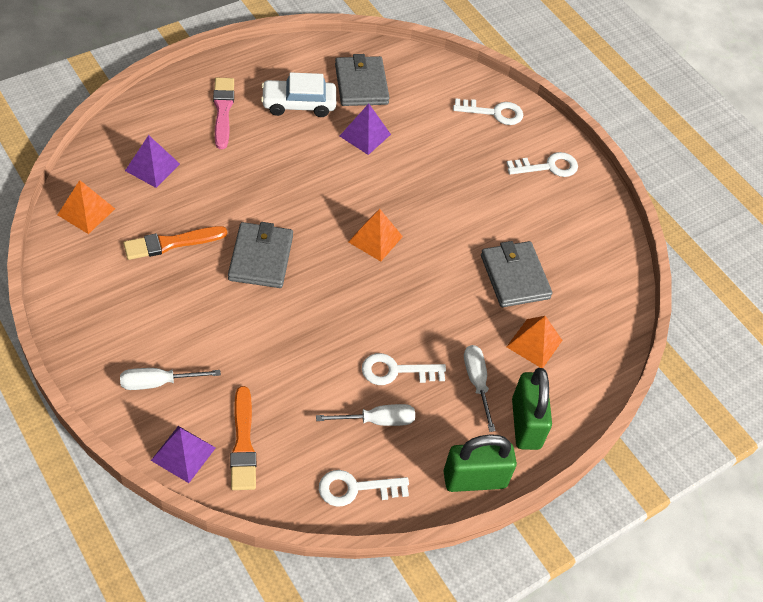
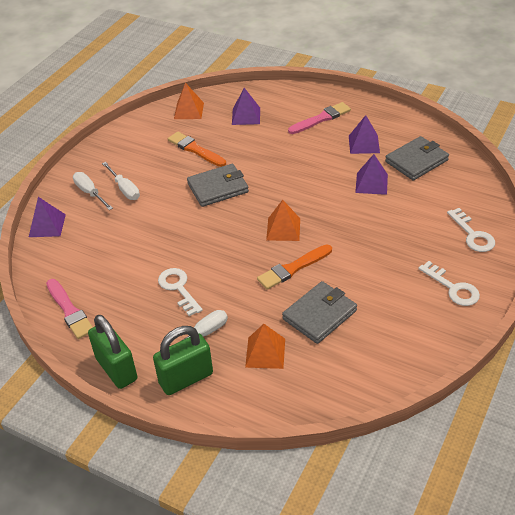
camera: 70 degrees right, 10 degrees down
orange brush [230,386,256,490] -> orange brush moved to [257,244,332,290]
white car [261,72,336,117] -> purple pyramid [349,115,380,154]
white screwdriver [316,404,415,426] -> white screwdriver moved to [102,162,140,200]
white key [319,470,409,507] -> pink brush [46,279,93,339]

